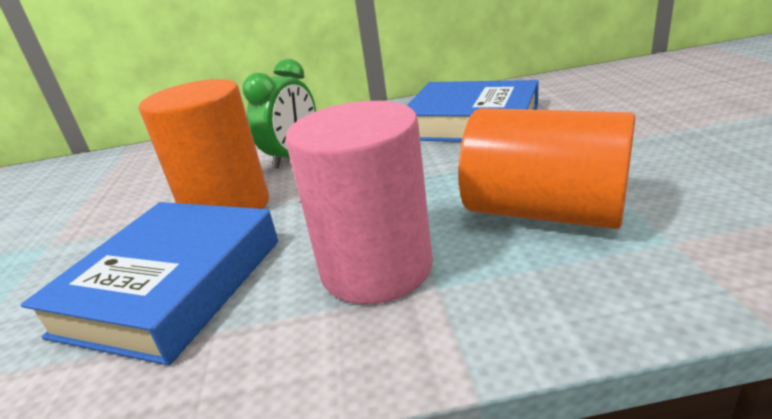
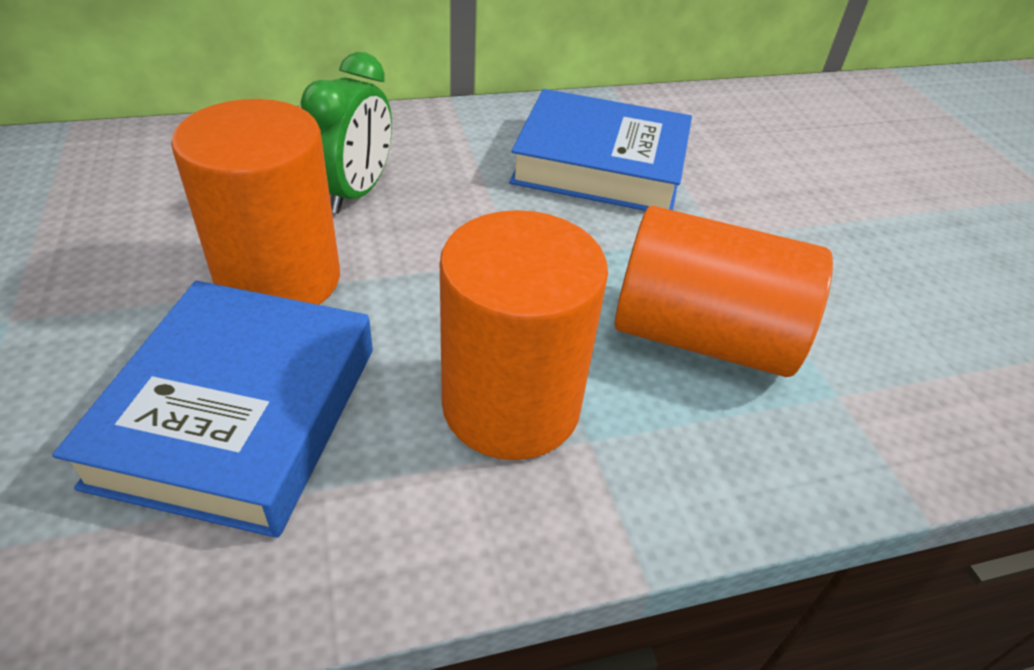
camera: 15 degrees left, 15 degrees up
pink cylinder [285,101,433,304] -> orange cylinder [440,210,608,460]

